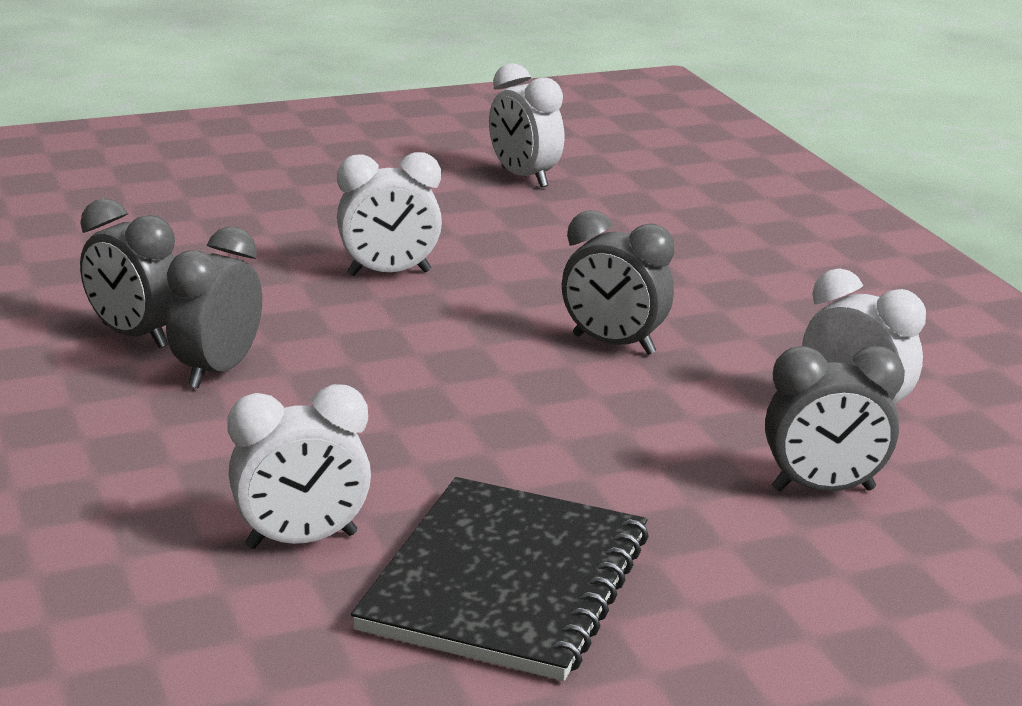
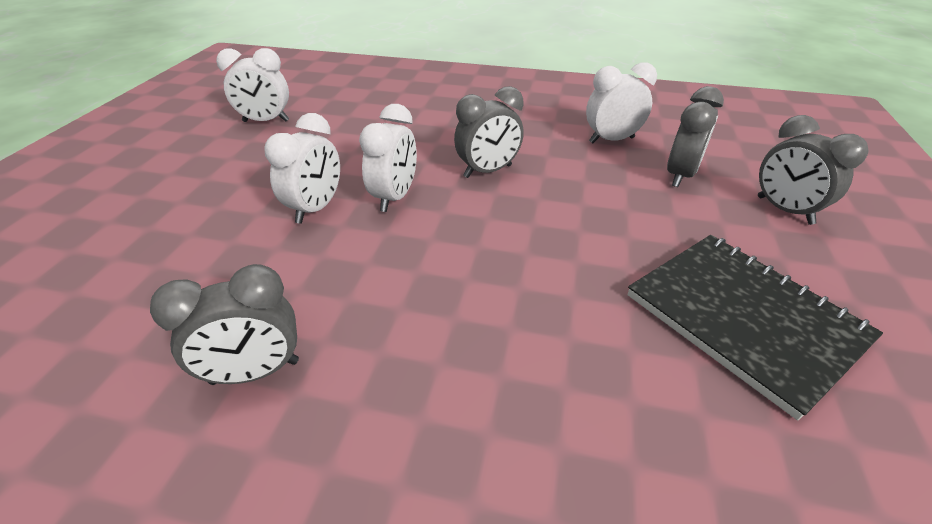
camera: 55 degrees left, 15 degrees up
grey clock [166,227,262,389] -> grey clock moved to [758,115,868,225]
white clock [227,384,371,549] -> white clock moved to [359,104,417,212]

